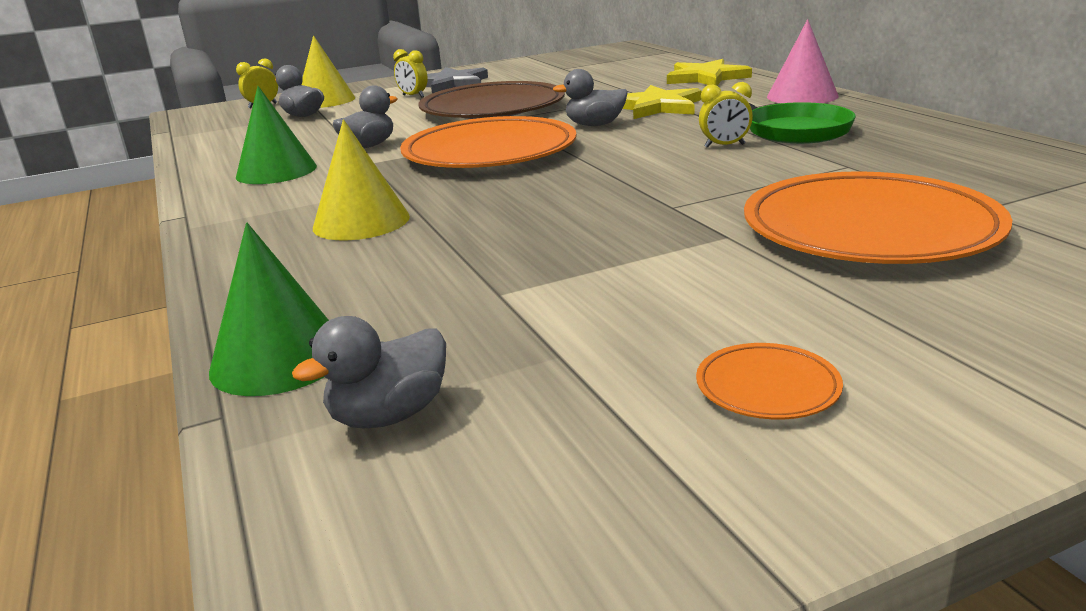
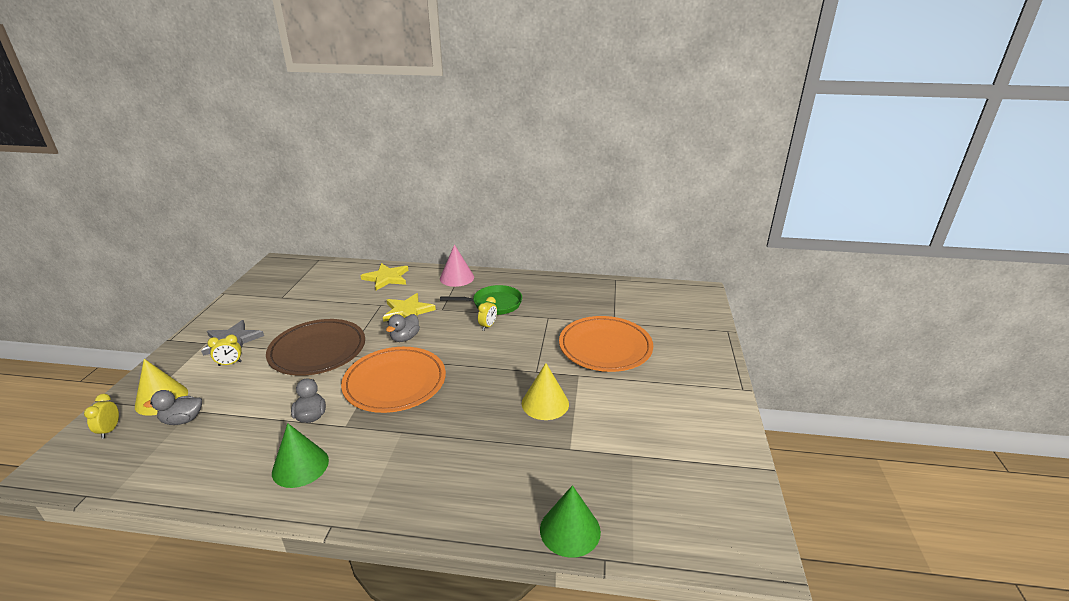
camera: 60 degrees left, 5 degrees up
grey duck [292,316,446,428] -> none
yellow cone [313,119,410,240] -> yellow cone moved to [522,363,569,420]
orange plate [696,343,843,419] -> none

